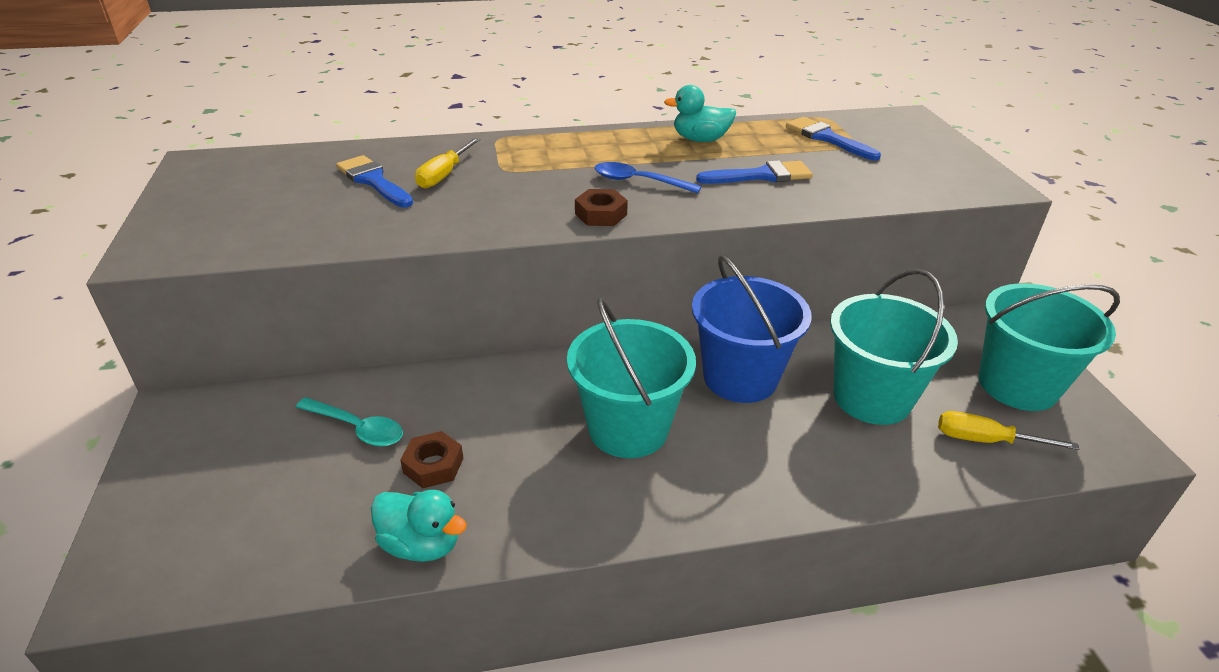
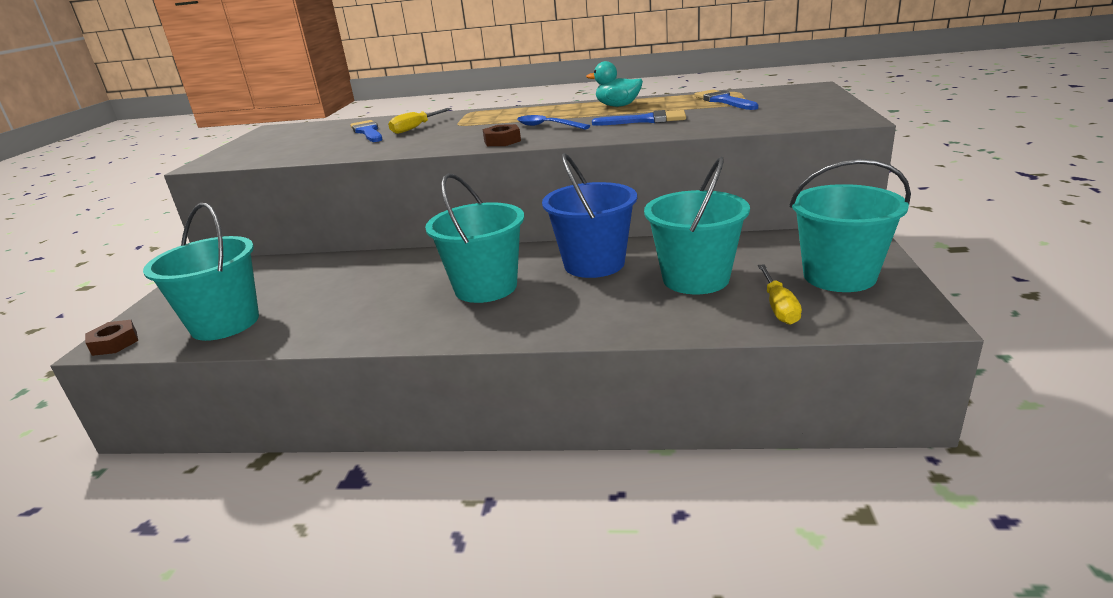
camera: 20 degrees right, 10 degrees down
turquoise spoon [296,397,403,447] -> none
turquoise duck [371,490,467,562] -> none
brown nut [400,431,463,488] -> brown nut moved to [85,320,138,356]
yellow screwdriver [938,411,1079,450] -> yellow screwdriver turned 120 degrees counterclockwise [758,264,802,325]
none -> turquoise bucket [143,203,259,341]

